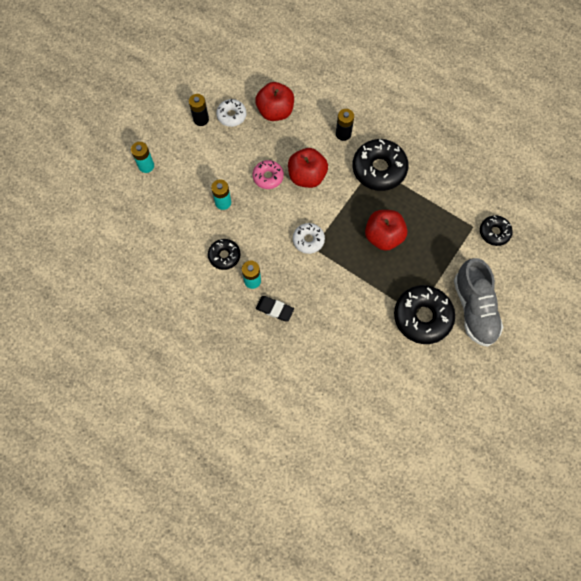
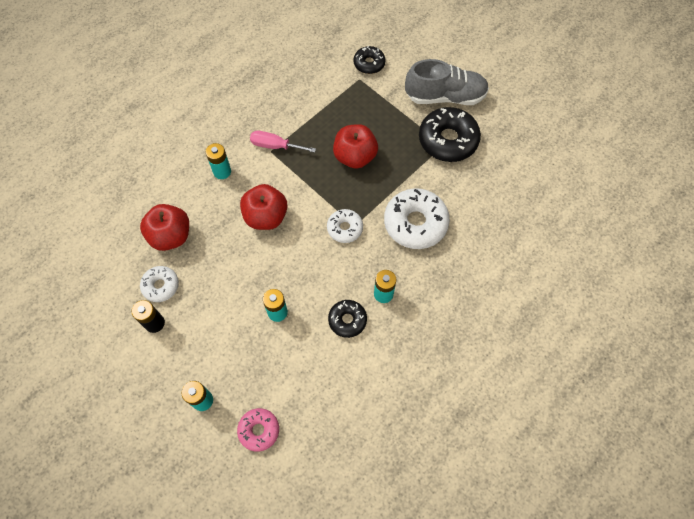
camera: 80 degrees left, 5 degrees down
pink donut [253,160,284,189] -> pink donut moved to [237,408,279,452]
black eraser [256,296,294,321] -> none
black battery [336,109,354,141] -> turquoise battery [206,143,231,179]
black donut [352,139,409,191] -> pink screwdriver [250,131,316,153]
none -> white donut [384,188,450,249]

